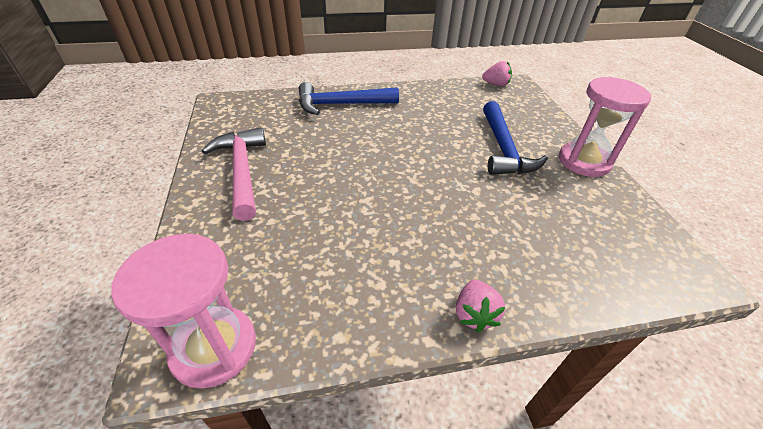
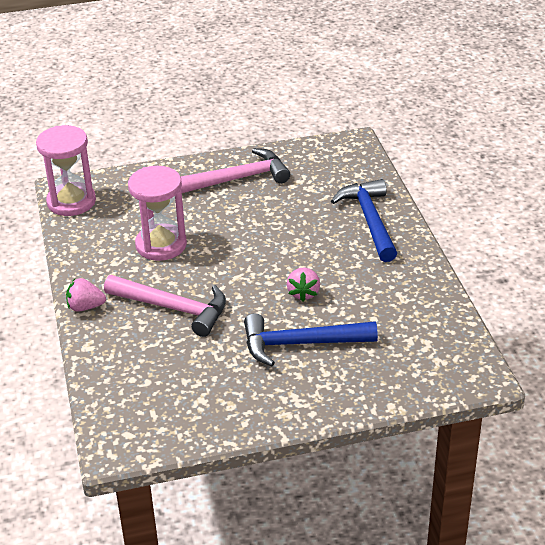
camera: 90 degrees right, 5 degrees down
pink strawberry [482,61,512,86] -> pink strawberry moved to [287,267,320,302]
pink hourglass [559,77,651,177] -> pink hourglass moved to [128,166,187,261]
none -> pink hammer [104,275,226,337]

